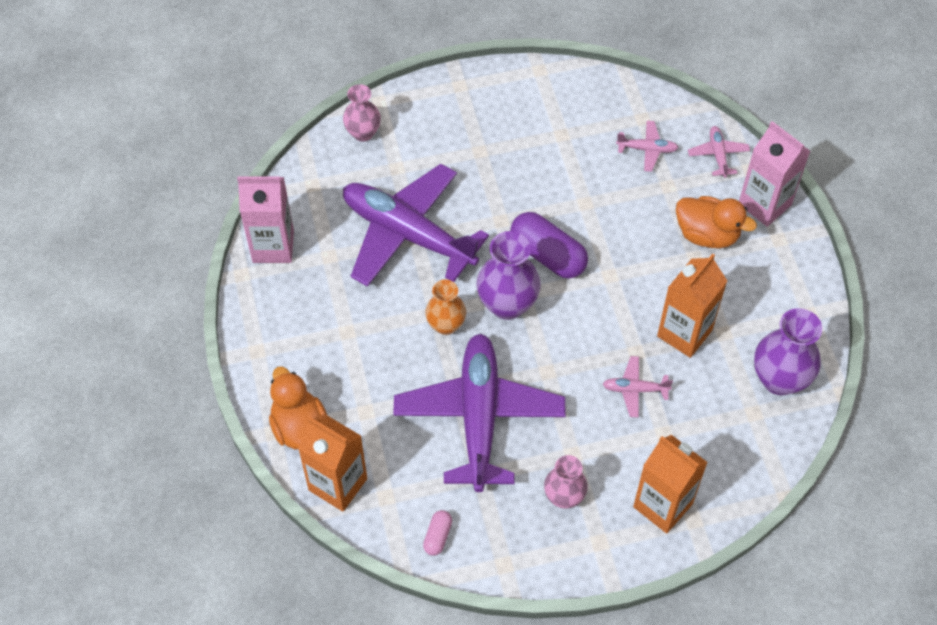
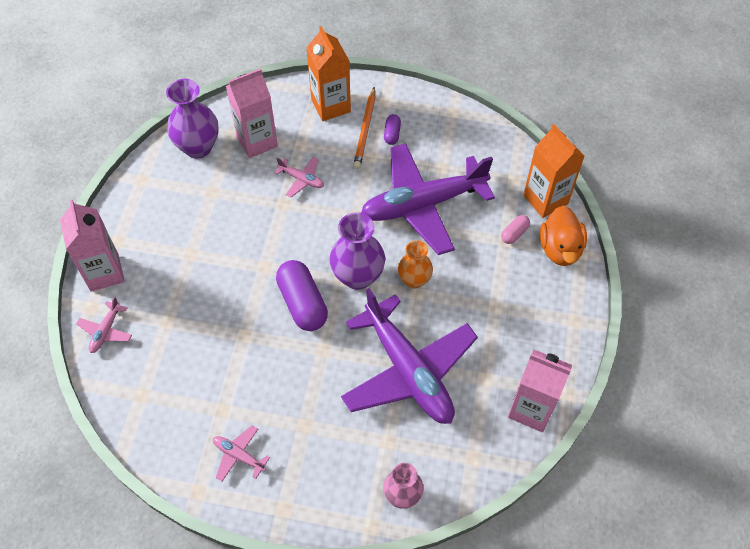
camera: 155 degrees left, 0 degrees up
purple plane [393,334,566,492] -> purple plane turned 45 degrees clockwise [361,143,495,255]
pink capsule [423,510,452,556] -> pink capsule moved to [501,215,530,244]
pink vase [544,455,588,509] -> purple capsule [384,114,401,145]
pink plane [616,121,679,172] -> pink plane moved to [213,425,270,481]
orange carton [657,253,727,358] -> none
orange duck [676,196,757,248] -> none
none -> pink carton [226,68,278,158]
none -> orange pencil [353,87,375,169]

